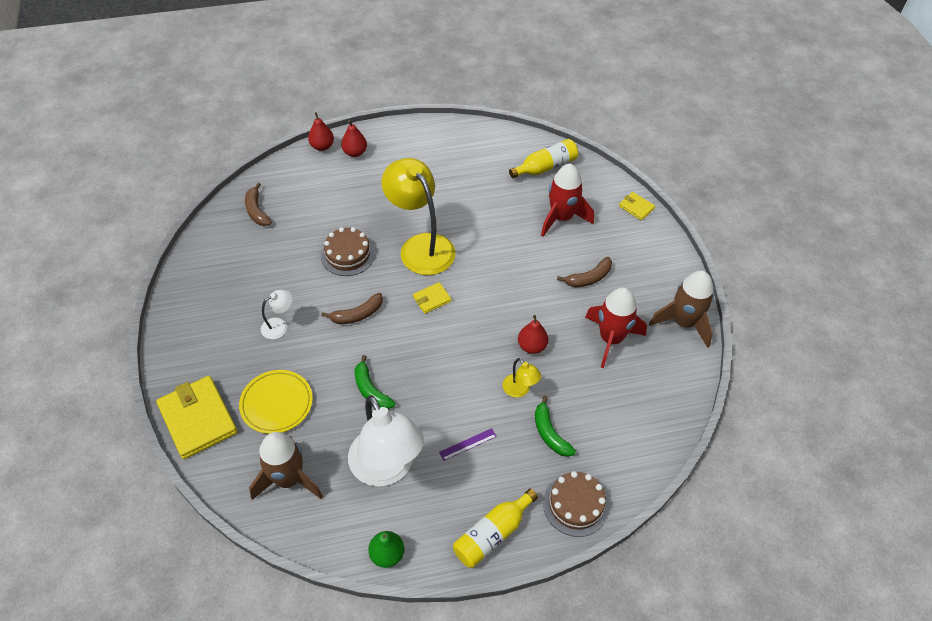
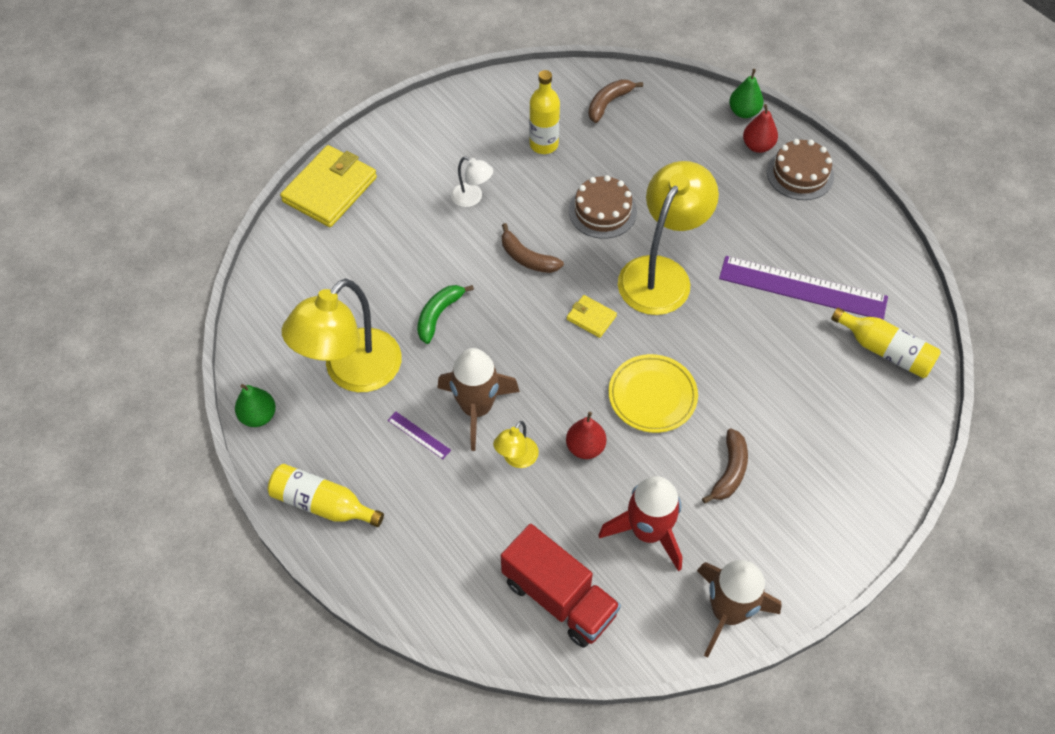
camera: 65 degrees right, 5 degrees up
yellow plate [239,370,313,434] -> yellow plate moved to [609,354,698,433]
brown rocket [249,432,323,500] -> brown rocket moved to [438,348,520,451]
red pear [308,112,334,151] -> green pear [729,69,764,118]
white lamp [348,395,424,486] -> yellow lamp [282,279,402,392]
green banana [535,396,576,457] -> none
red rocket [541,164,594,237] -> none
brown cake [543,471,609,537] -> brown cake moved to [767,139,834,200]
brown banana [557,257,612,287] -> brown banana turned 105 degrees counterclockwise [702,428,748,503]
yellow wallet [619,192,655,220] -> none
none -> red truck [501,524,621,648]
none -> yellow bottle [529,70,560,154]
none -> purple ruler [719,256,888,320]

